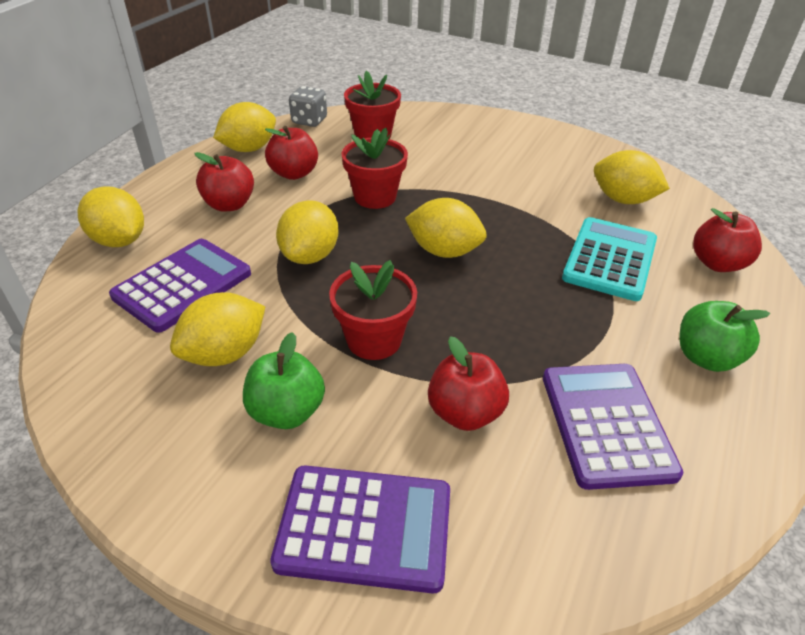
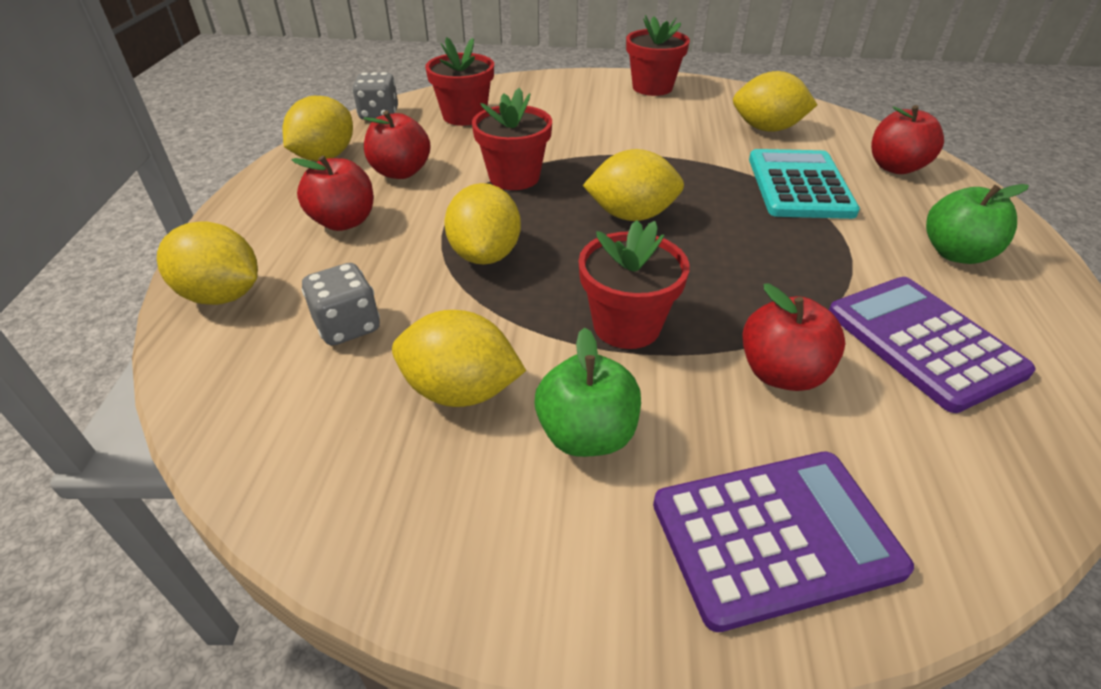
camera: 20 degrees left, 0 degrees up
purple calculator [109,239,251,333] -> grey dice [301,263,380,346]
yellow lemon [170,292,266,366] -> yellow lemon turned 75 degrees clockwise [392,310,526,407]
none -> red flower pot [626,15,690,96]

